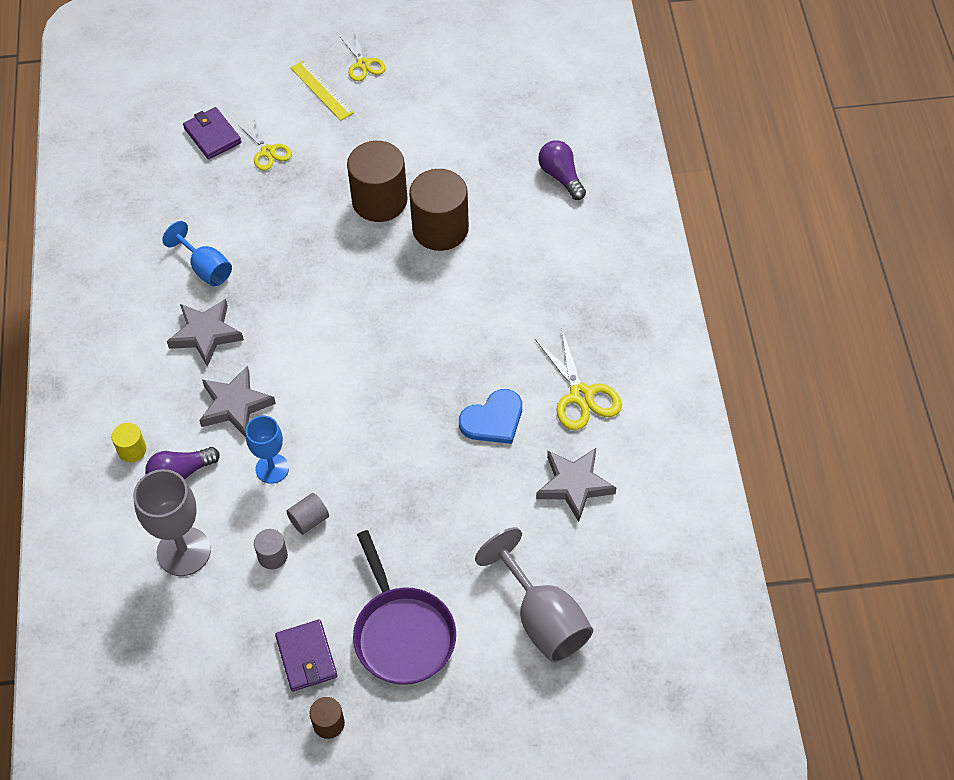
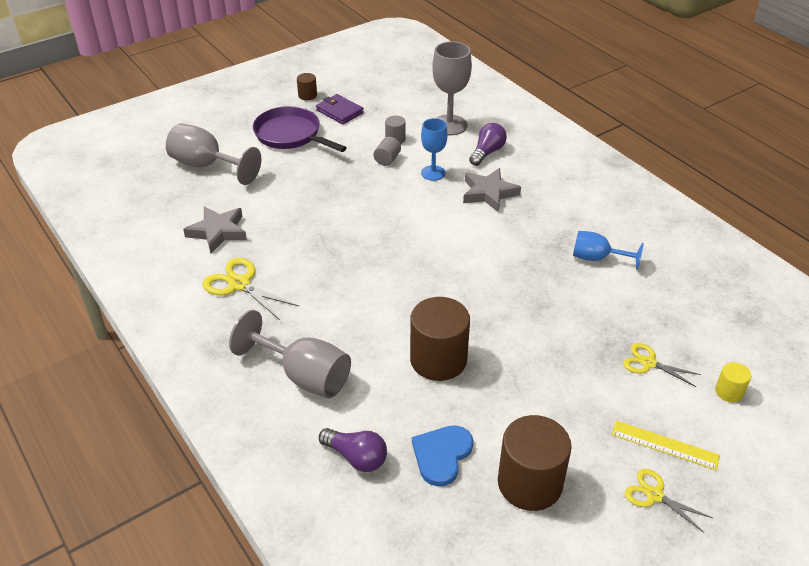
camera: 150 degrees right, 15 degrees down
yellow cylinder [112,423,146,462] -> yellow cylinder moved to [715,362,751,402]
grey star [167,299,244,367] -> none
purple wallet [183,107,241,159] -> none
brown cylinder [347,141,408,222] -> brown cylinder moved to [498,415,572,511]
blue heart [459,389,522,444] -> blue heart moved to [412,425,473,486]
none -> grey goblet [229,310,351,398]

